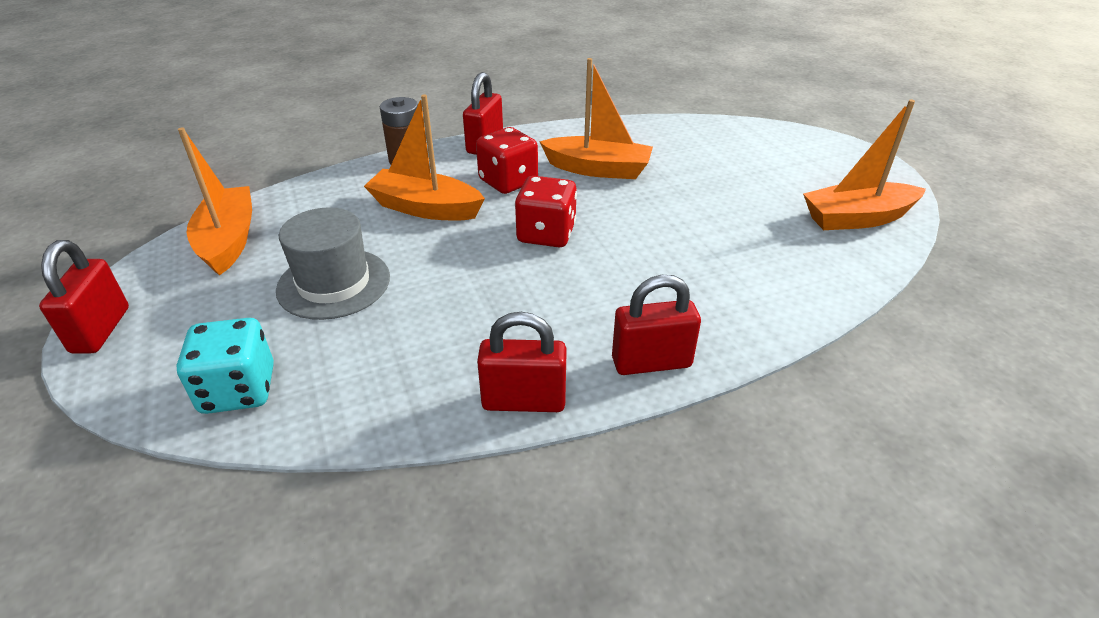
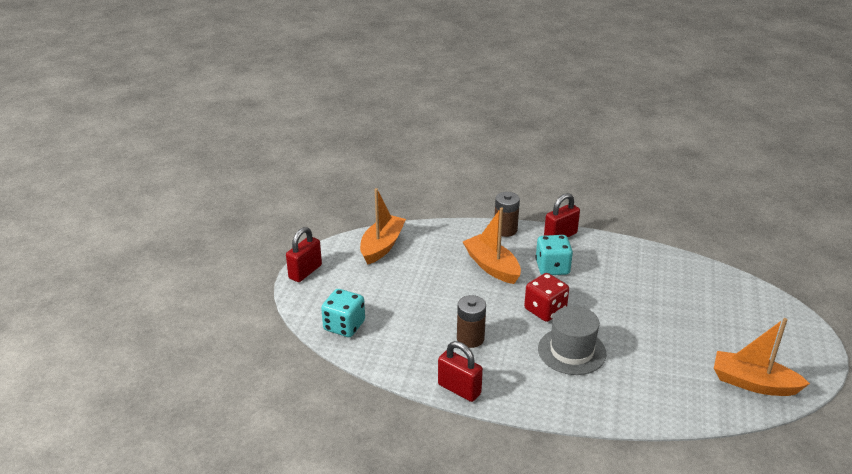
camera: 35 degrees right, 5 degrees down
grey hat [276,207,390,320] -> grey hat moved to [538,306,607,375]
red dice [476,127,538,194] -> turquoise dice [535,235,573,275]
orange boat [539,58,653,179] -> none
red padlock [612,275,701,375] -> none
none -> brown battery [457,295,486,348]

